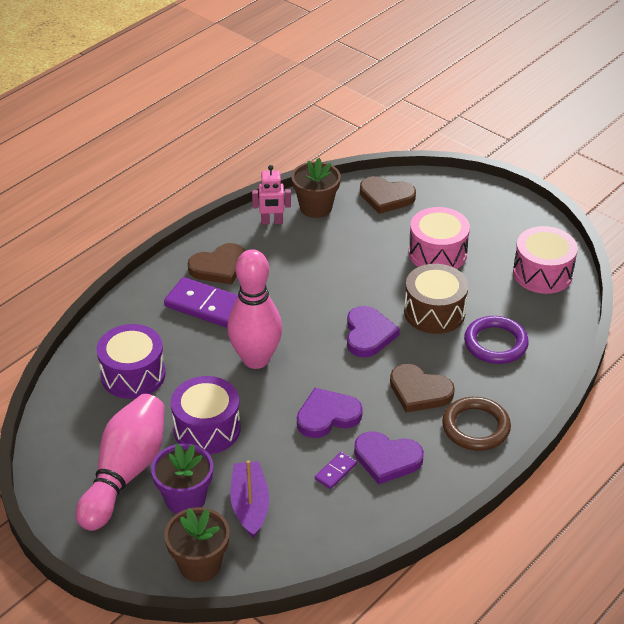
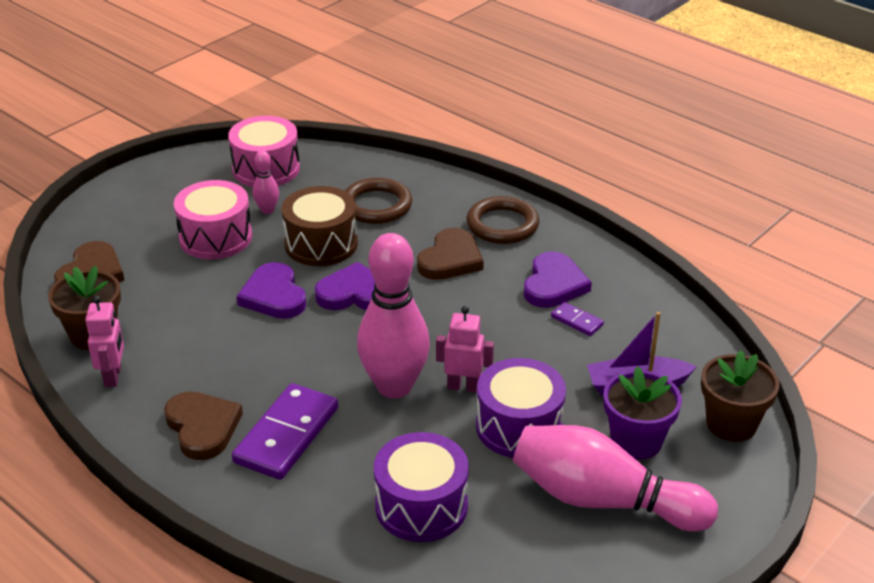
camera: 90 degrees left, 5 degrees down
purple heart [297,388,363,438] -> purple heart moved to [237,262,307,319]
purple ring [464,316,529,364] -> brown ring [345,178,412,224]
none -> pink bowling pin [253,151,279,214]
none -> pink robot [436,306,494,393]

